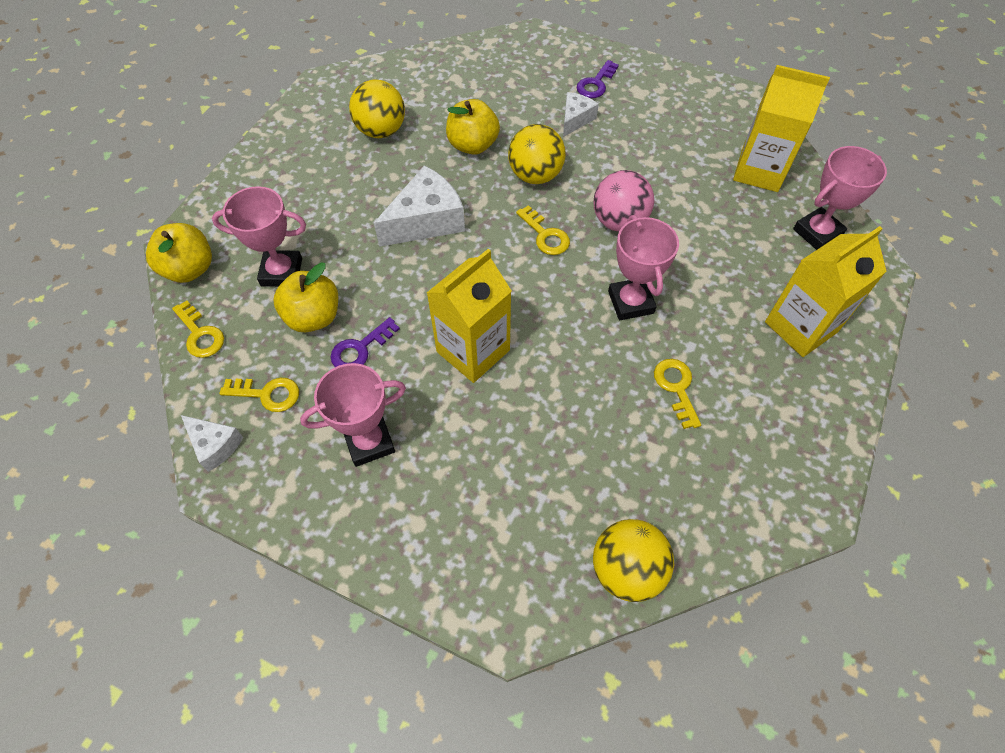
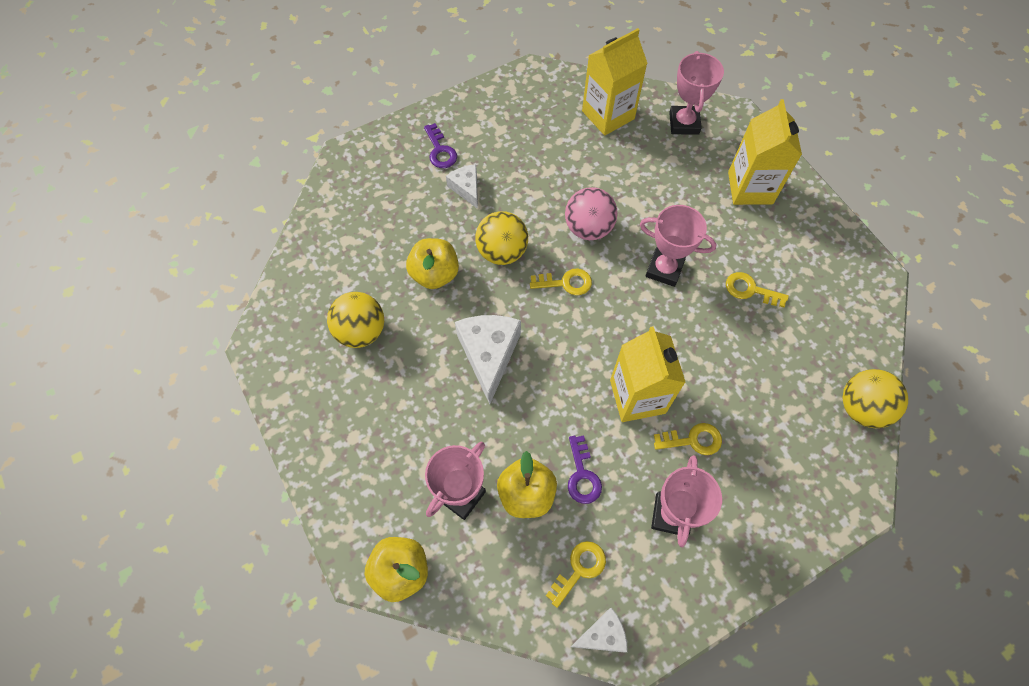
camera: 55 degrees left, 5 degrees up
yellow key [172,300,224,358] -> yellow key moved to [654,423,722,455]

